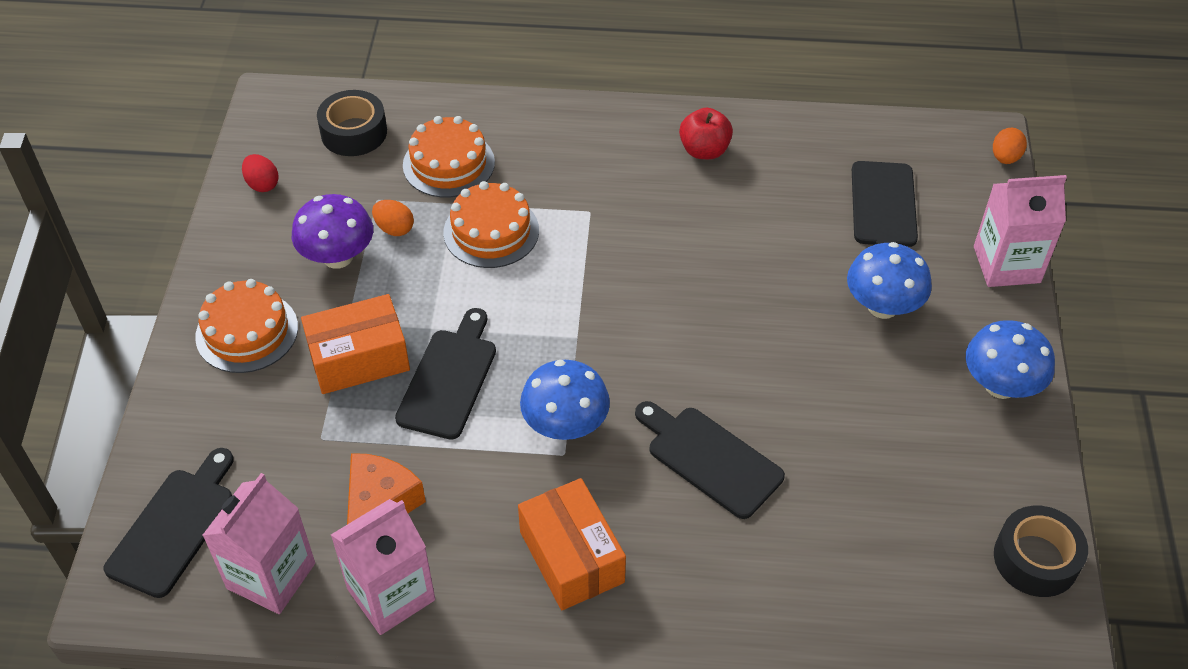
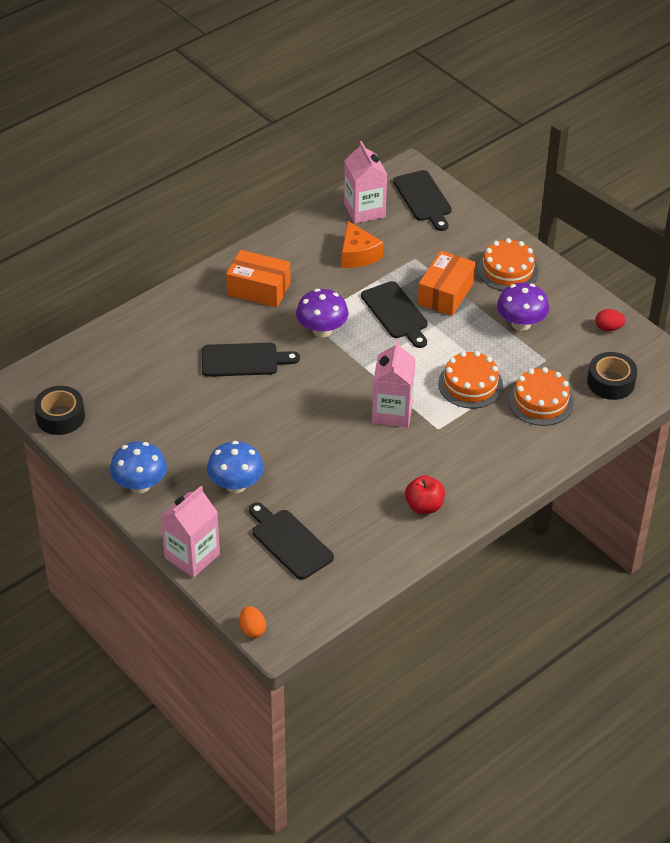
camera: 135 degrees right, 5 degrees down
pink carton [331,499,435,635] -> pink carton moved to [372,340,416,427]
orange egg [372,200,414,236] -> none
blue mushroom [520,360,610,440] -> purple mushroom [296,289,348,337]

